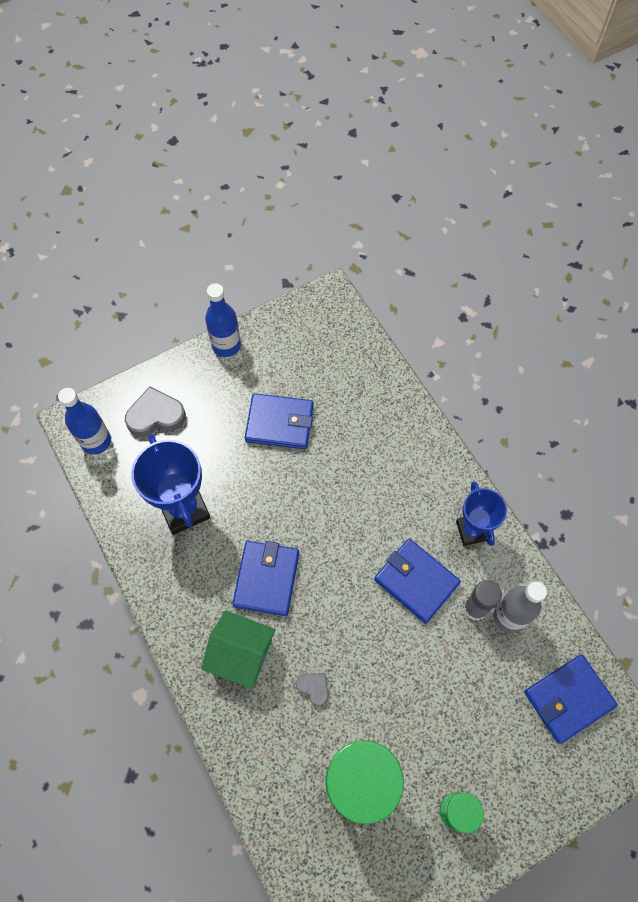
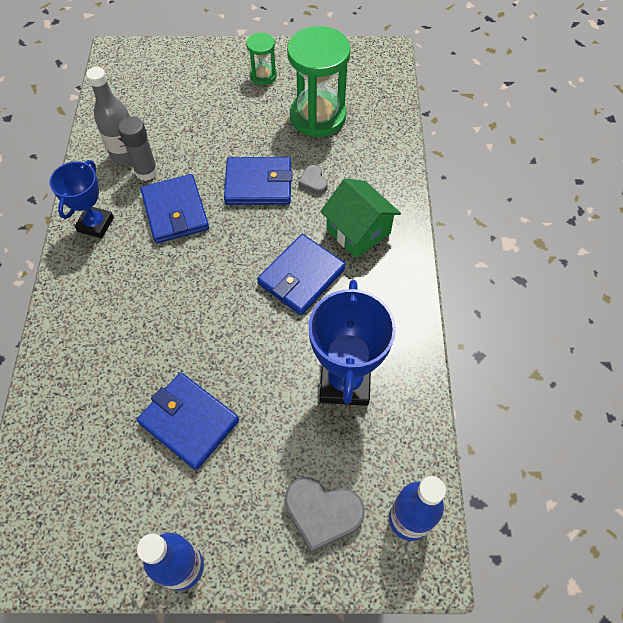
camera: 150 degrees left, 5 degrees down
blue wallet [524,654,618,744] -> blue wallet moved to [224,157,293,205]

